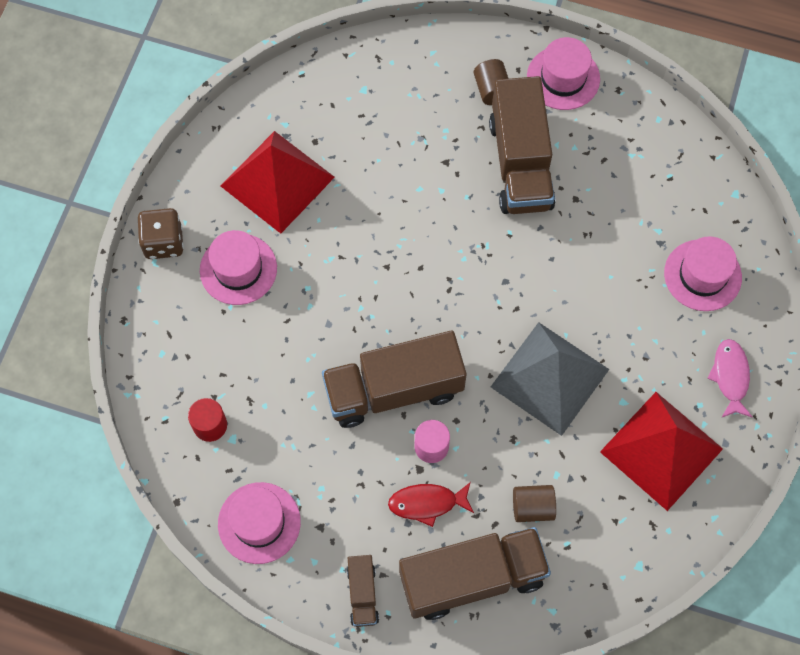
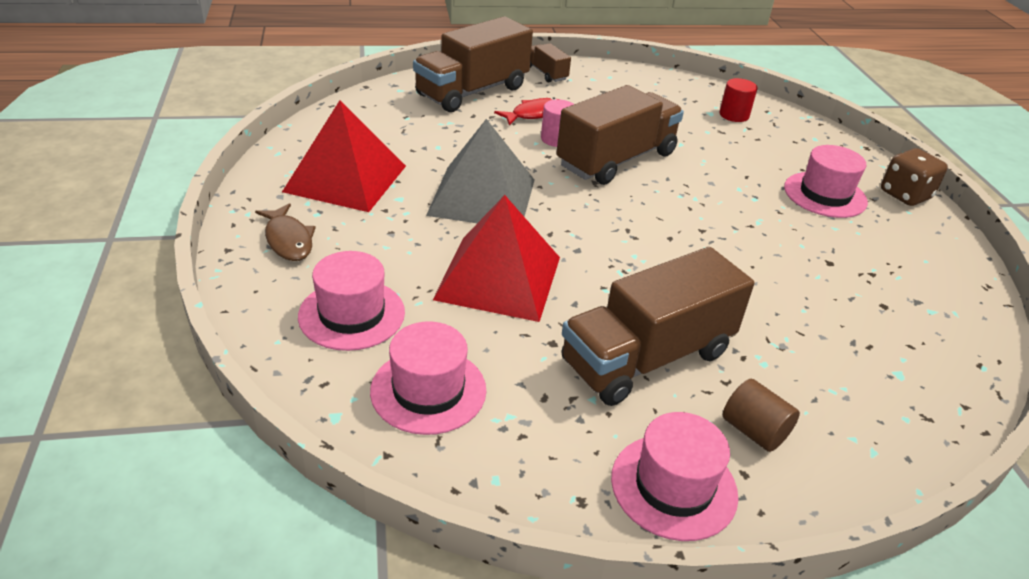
camera: 150 degrees right, 30 degrees down
pink hat [218,482,301,564] -> pink hat moved to [370,321,486,435]
red pyramid [221,131,335,234] -> red pyramid moved to [433,195,560,322]
brown truck [489,76,556,214] -> brown truck turned 90 degrees counterclockwise [561,247,754,406]
brown cylinder [513,485,556,522] -> none
pink fish [707,339,752,418] -> brown fish [255,203,316,261]

